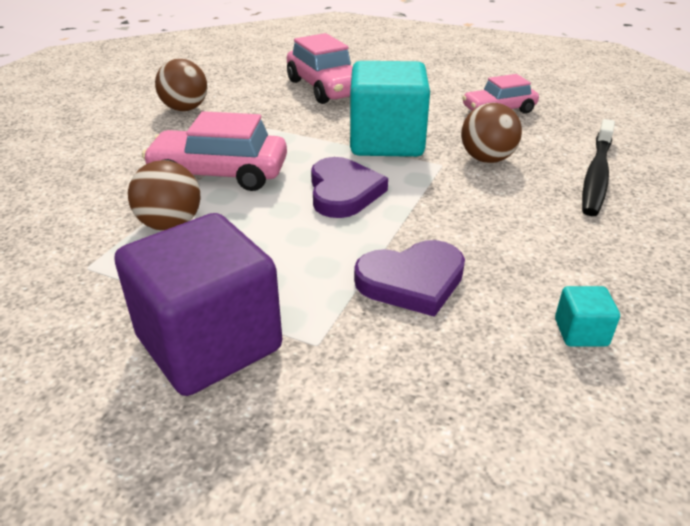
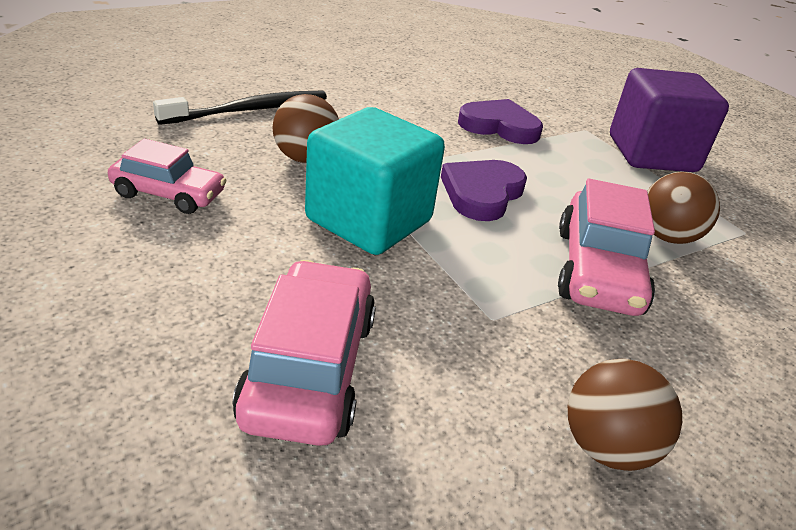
camera: 150 degrees left, 0 degrees up
pink car [142,111,287,191] -> pink car turned 60 degrees clockwise [558,179,655,316]
turquoise cube [555,286,620,346] -> none

